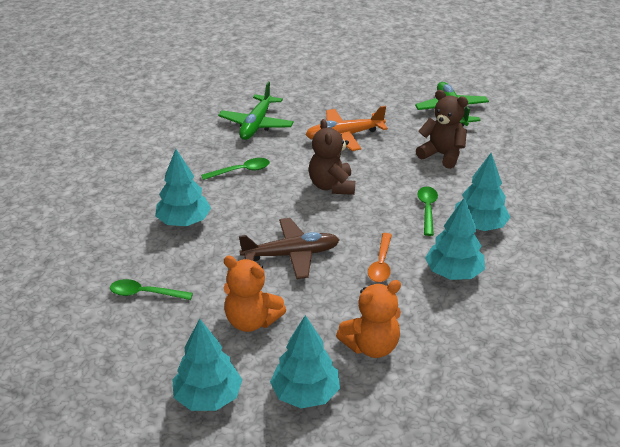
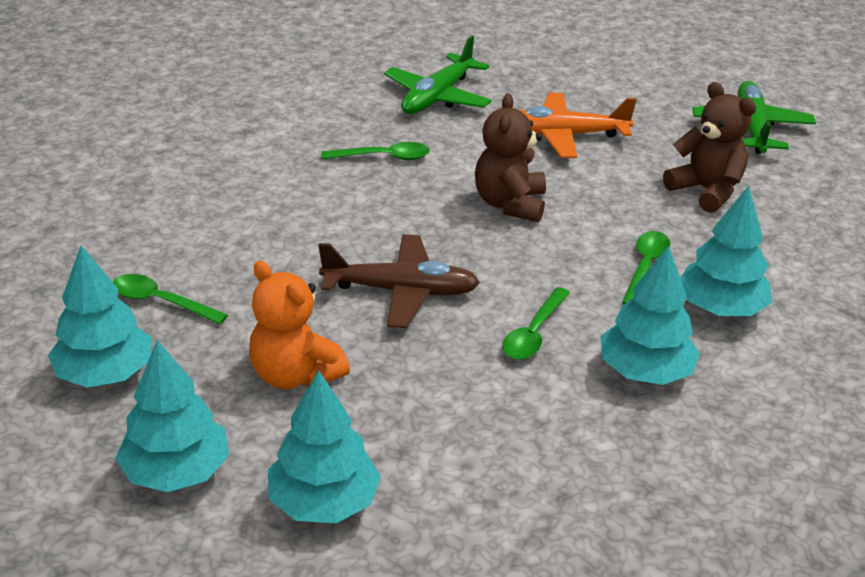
camera: 15 degrees right, 0 degrees up
turquoise tree [155,149,211,226] -> turquoise tree moved to [48,245,152,388]
orange teddy bear [336,280,401,358] -> none
orange spoon [368,233,392,282] -> green spoon [502,287,570,360]

